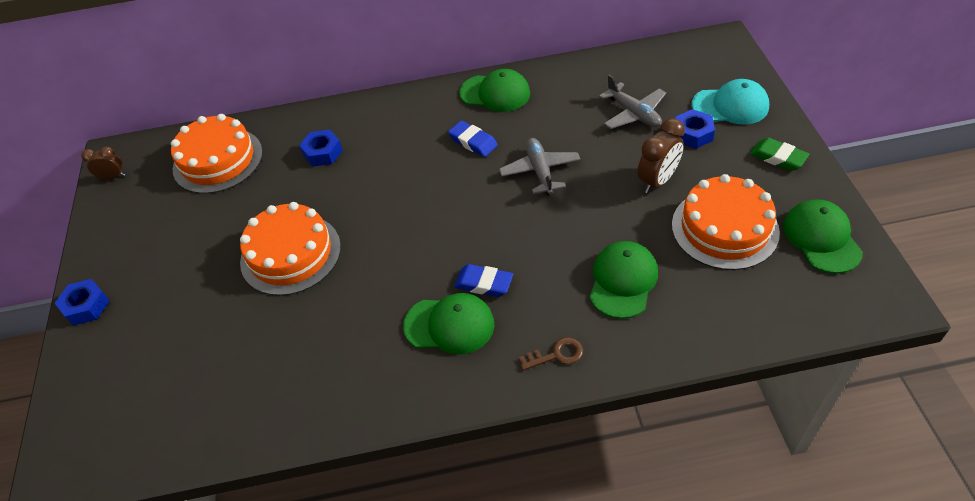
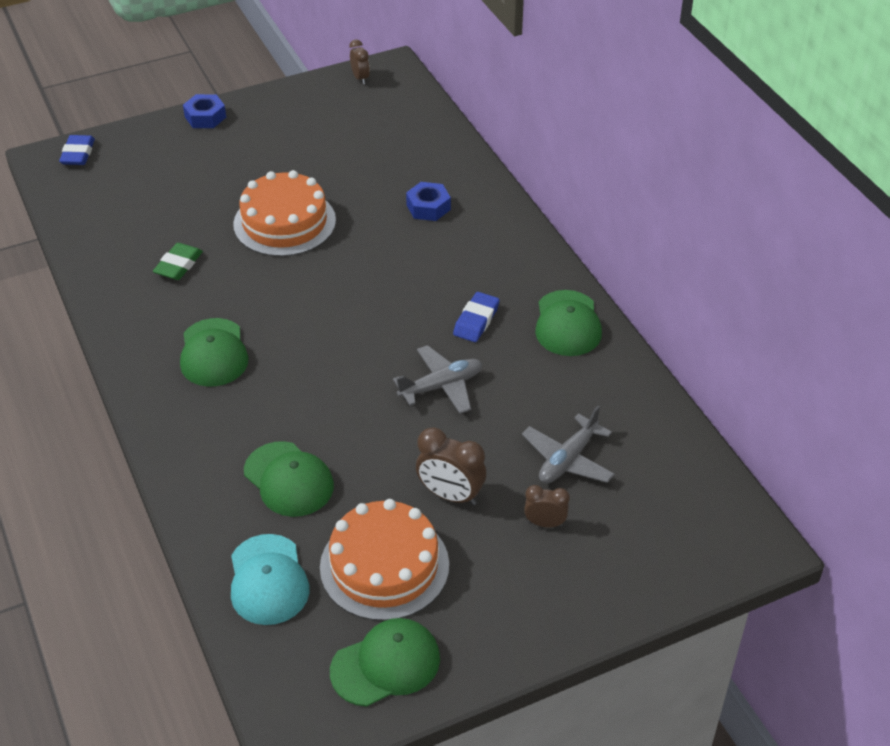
camera: 70 degrees right, 5 degrees down
orange cake [171,114,263,194] -> none
blue eraser [454,264,513,297] -> blue eraser moved to [59,135,95,165]
brown key [519,337,583,371] -> none
green cap [590,241,658,319] -> green cap turned 45 degrees clockwise [244,441,334,517]
blue nut [675,109,715,149] -> brown clock [524,485,570,527]
turquoise cap [692,79,769,124] -> turquoise cap moved to [231,534,310,625]
green eraser [750,138,809,171] -> green eraser moved to [153,243,203,280]

